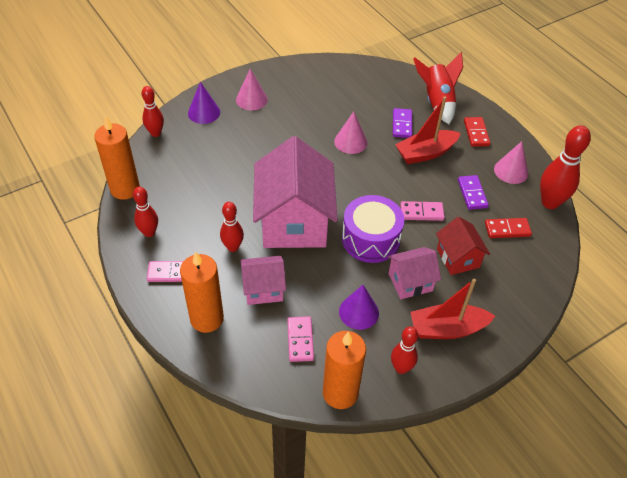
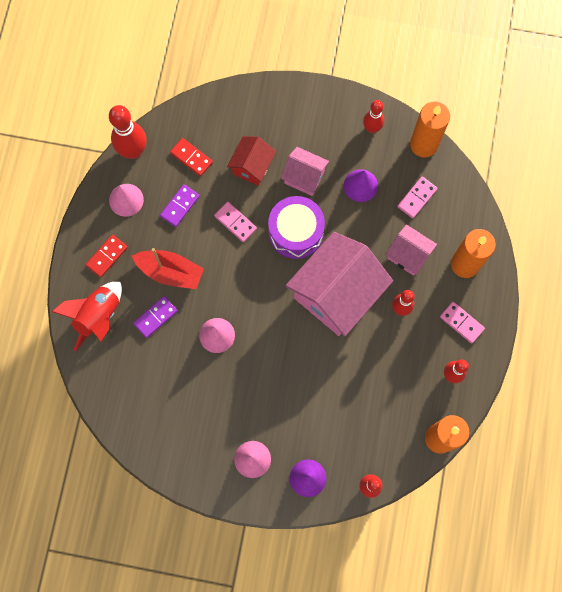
camera: 135 degrees left, 25 degrees up
red boat [410,278,495,339] -> none

